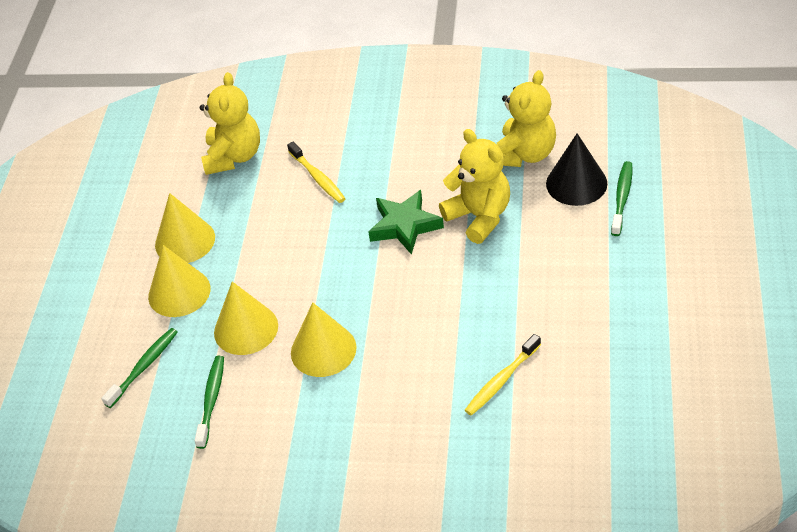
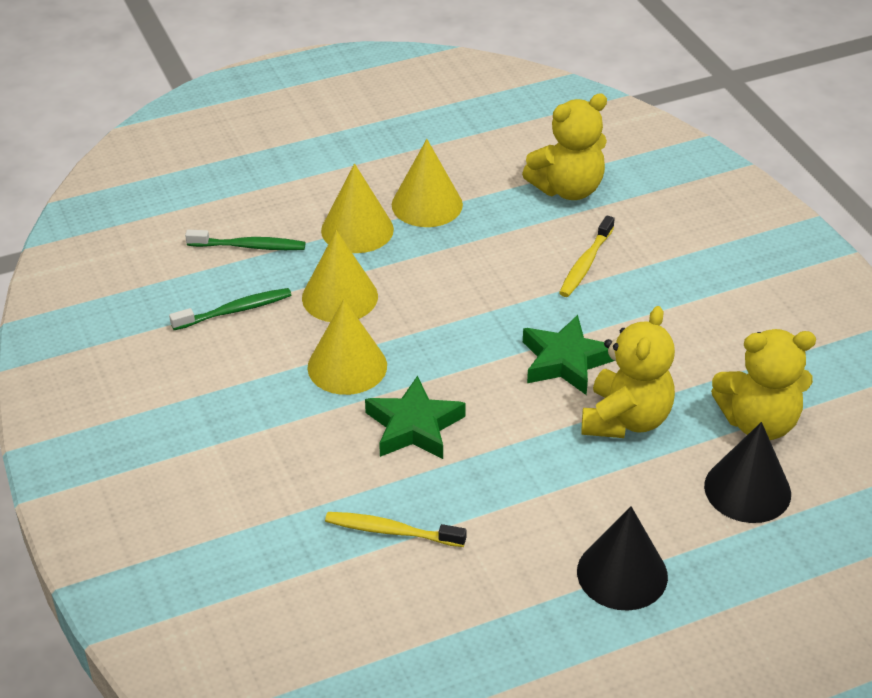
camera: 55 degrees right, 5 degrees down
green toothbrush [611,161,632,236] -> none
none -> green star [365,376,466,459]
none -> black cone [577,506,668,611]

